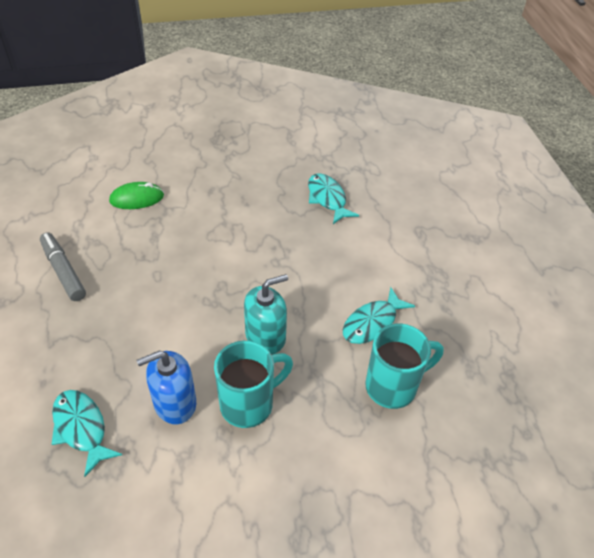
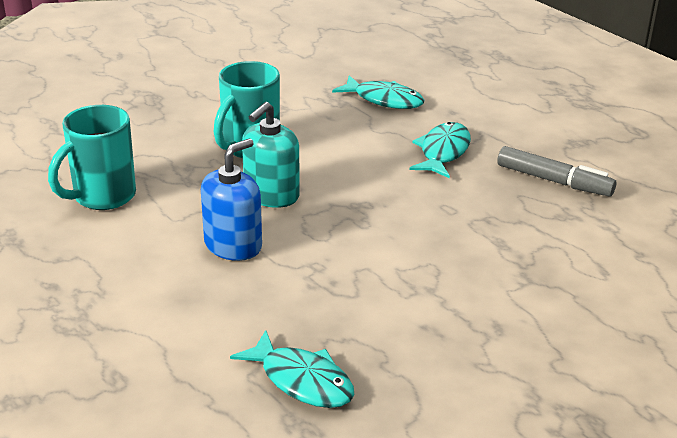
camera: 155 degrees right, 15 degrees down
green mouse [109,182,164,209] -> none
blue soap dispenser [137,351,196,424] -> blue soap dispenser moved to [201,139,262,261]
turquoise fish [343,287,415,344] -> turquoise fish moved to [409,122,471,178]

